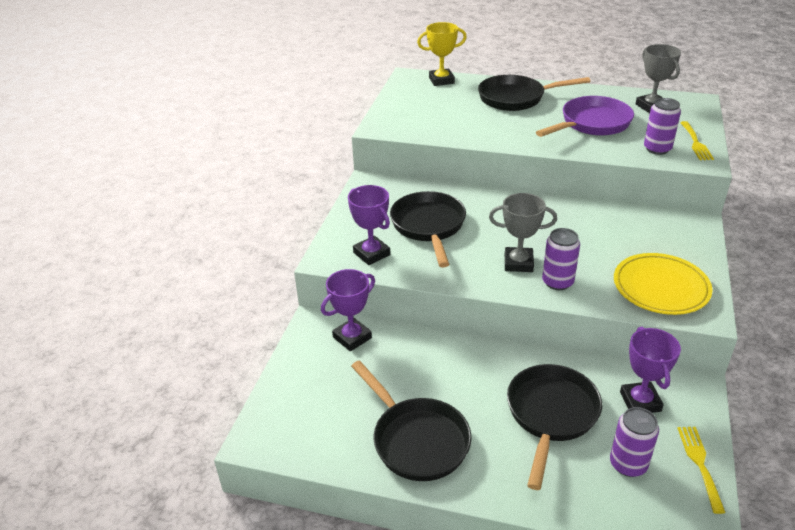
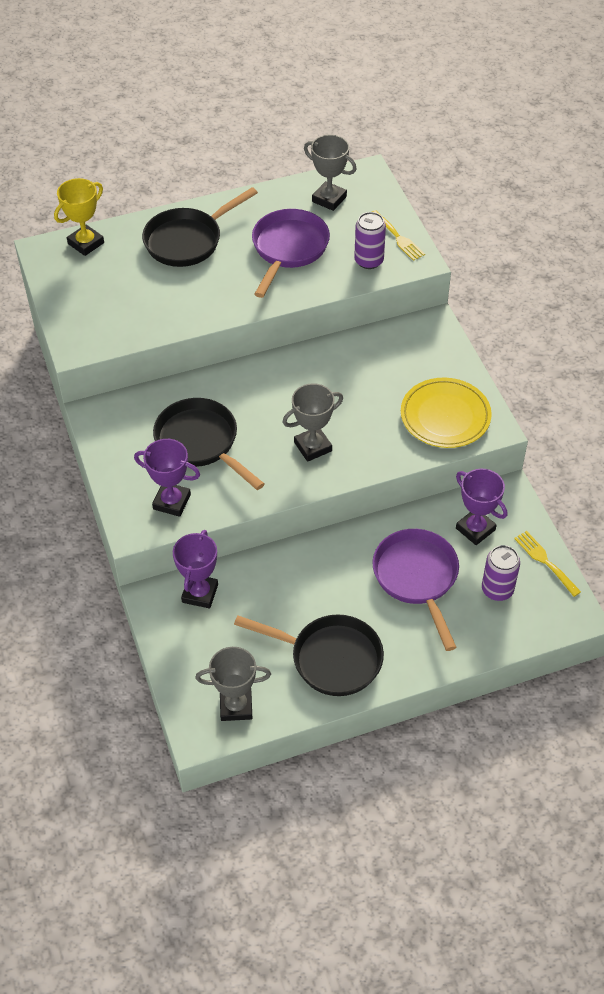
camera: 35 degrees left, 15 degrees up
black pan [507,364,602,490] -> purple pan [372,529,459,651]
purple can [542,228,580,290] -> none
none -> grey trophy [195,647,271,721]

